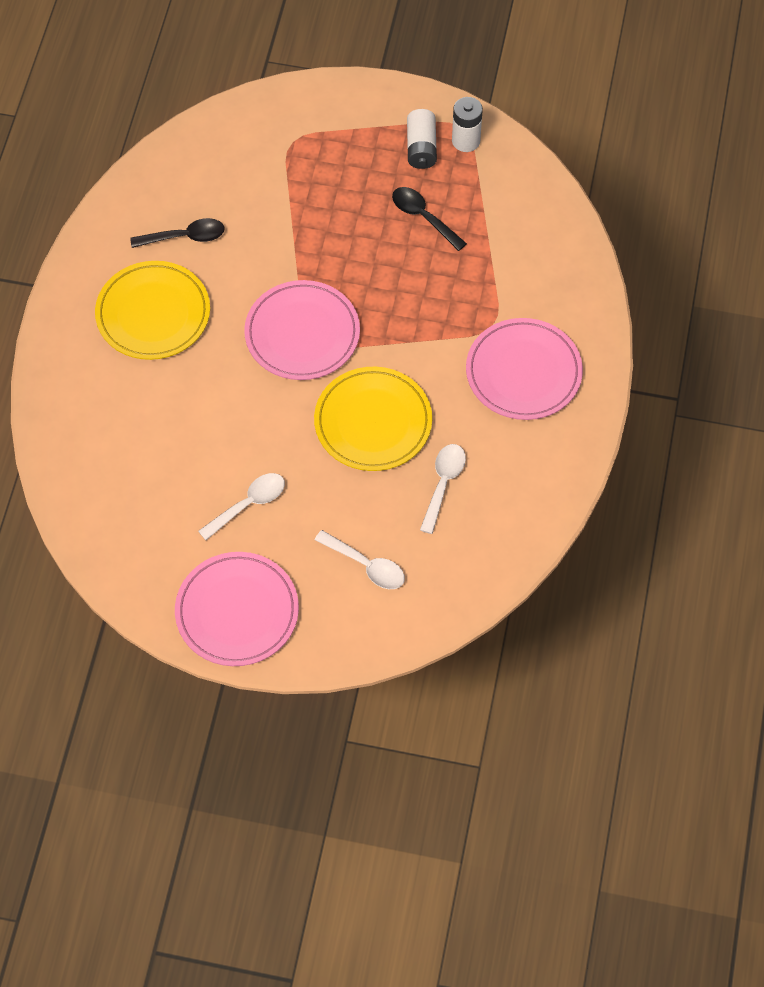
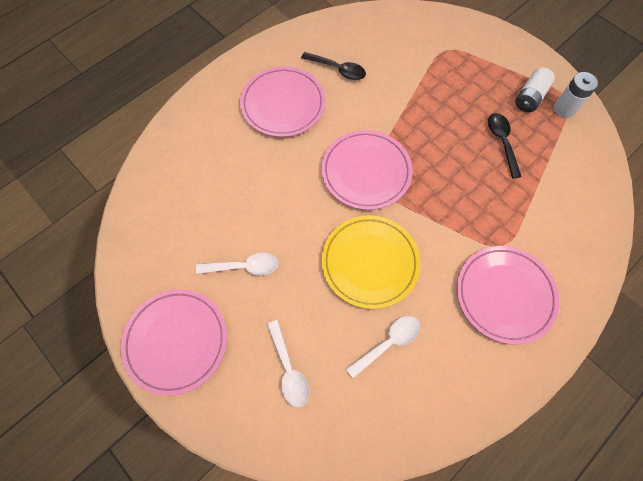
camera: 35 degrees right, 5 degrees up
yellow plate [95,261,210,360] -> pink plate [240,66,326,137]

